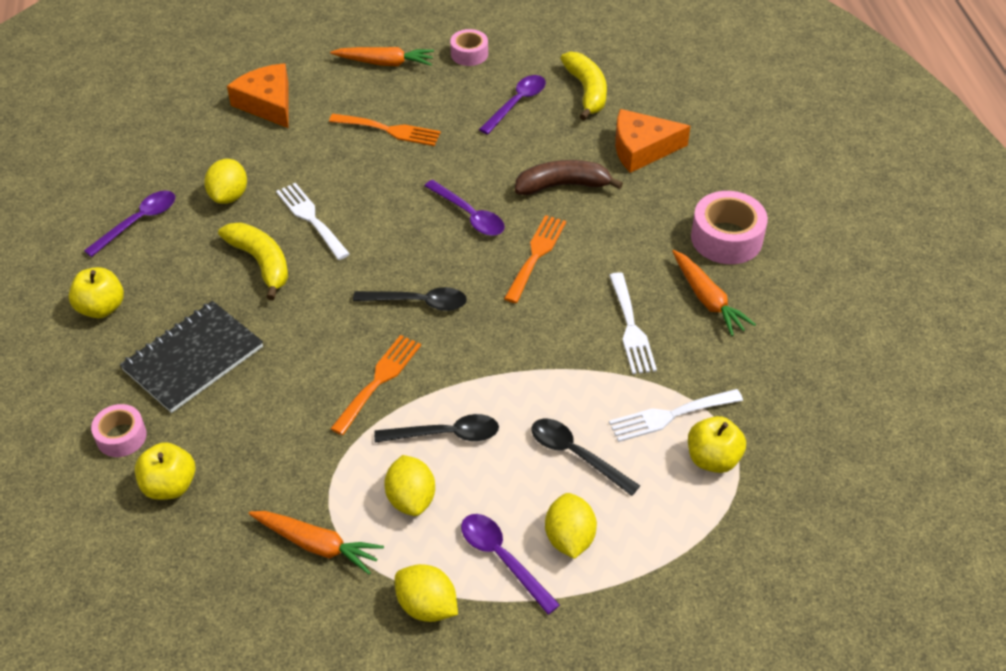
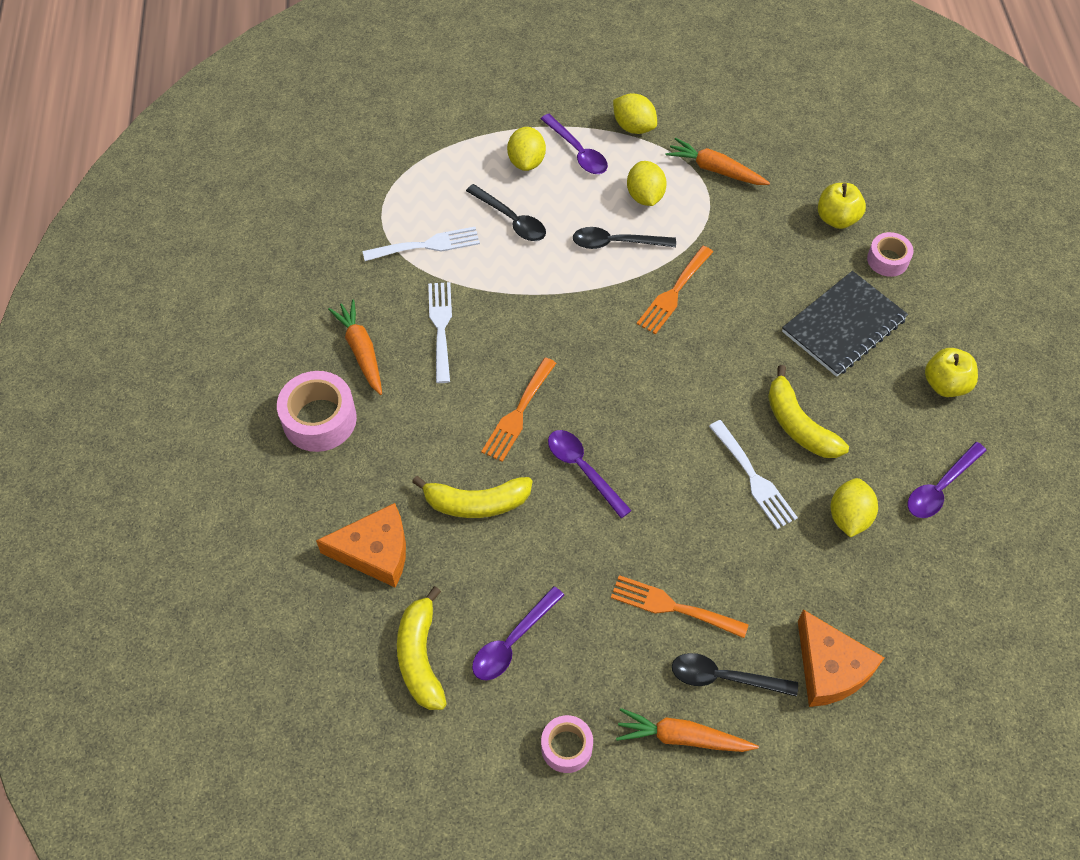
camera: 175 degrees left, 10 degrees up
black spoon [353,287,467,311] -> black spoon moved to [672,653,798,697]
brown banana [515,160,623,195] -> yellow banana [412,476,533,518]
yellow apple [688,416,746,473] -> none

